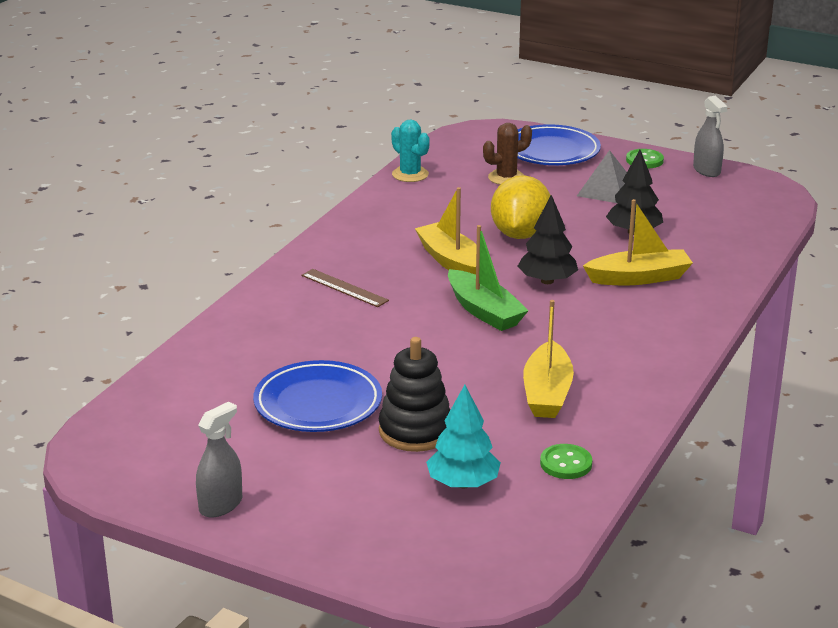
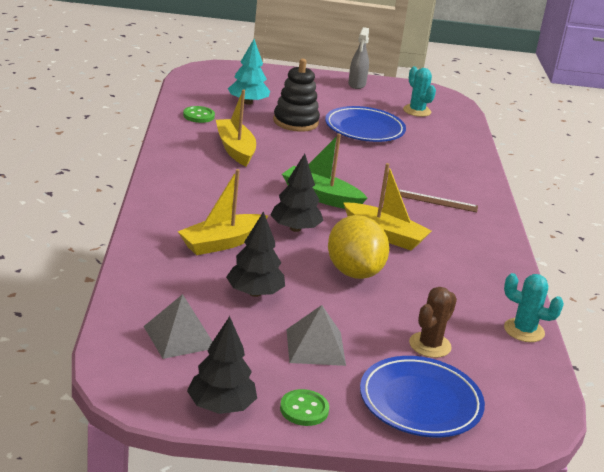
camera: 150 degrees right, 0 degrees up
grey spray bottle [693,96,728,177] -> black tree [187,316,257,414]
none -> grey pyramid [144,294,213,359]
none -> turquoise cactus [403,67,436,117]

